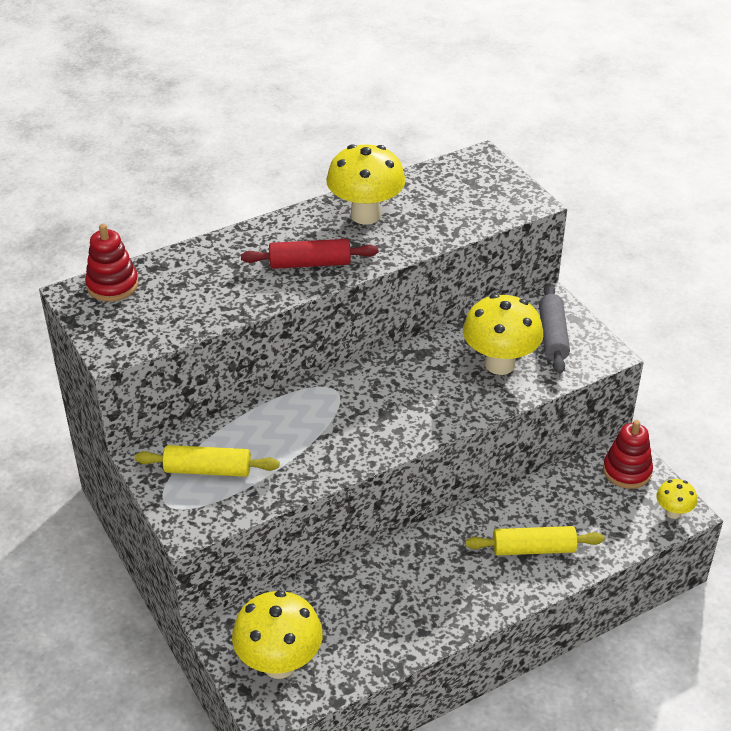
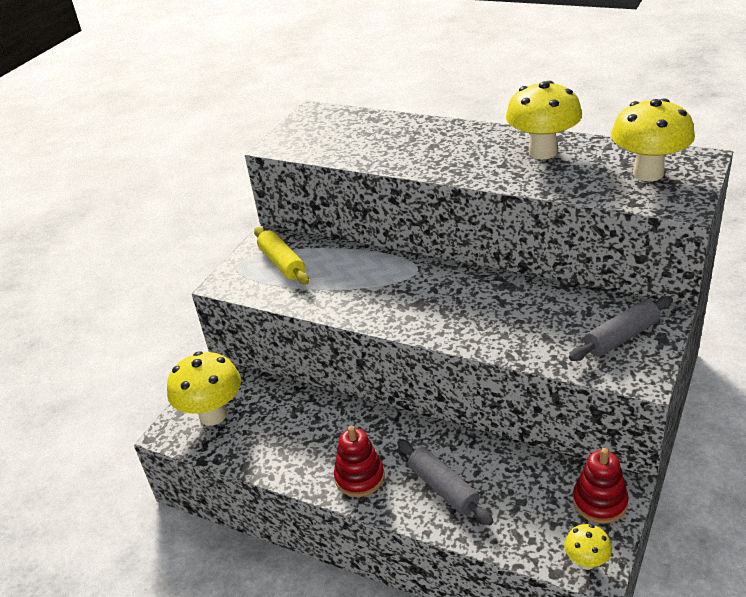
camera: 60 degrees right, 5 degrees down
red stacking toy [85,224,138,302] -> red stacking toy moved to [334,426,385,497]
red rolling pin [241,239,378,269] -> none
yellow mushroom [463,294,543,375] -> yellow mushroom moved to [611,98,695,181]
yellow rolling pin [465,526,604,555] -> grey rolling pin [397,439,494,525]

